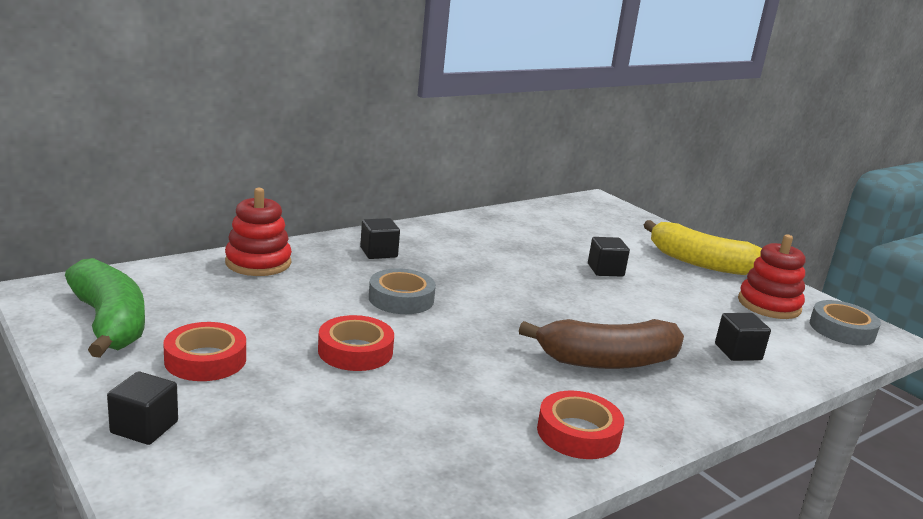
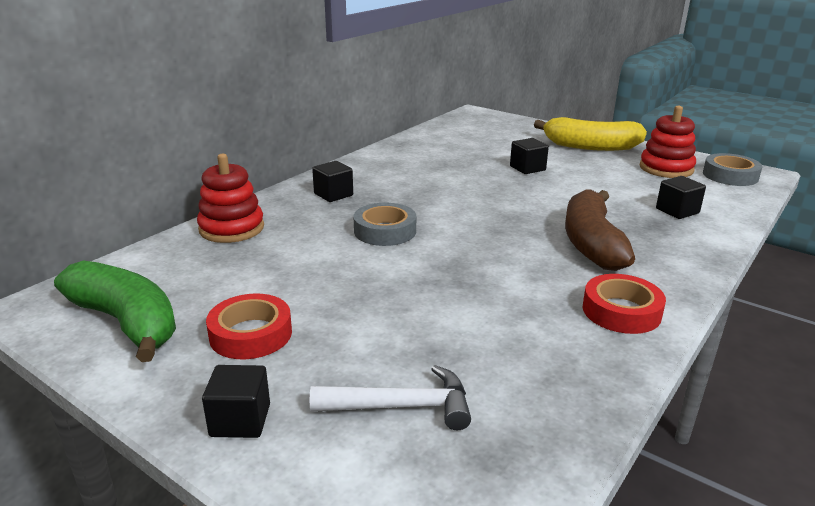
camera: 15 degrees left, 5 degrees up
red tape [318,315,394,371] -> none
brown banana [519,319,684,369] -> brown banana turned 120 degrees clockwise [565,189,635,271]
none -> white hammer [310,365,471,430]

